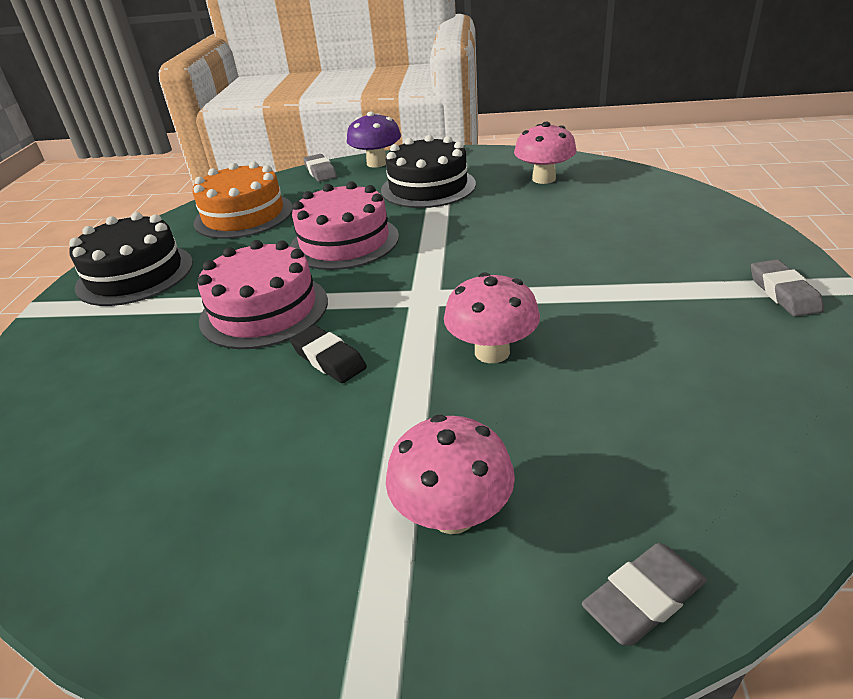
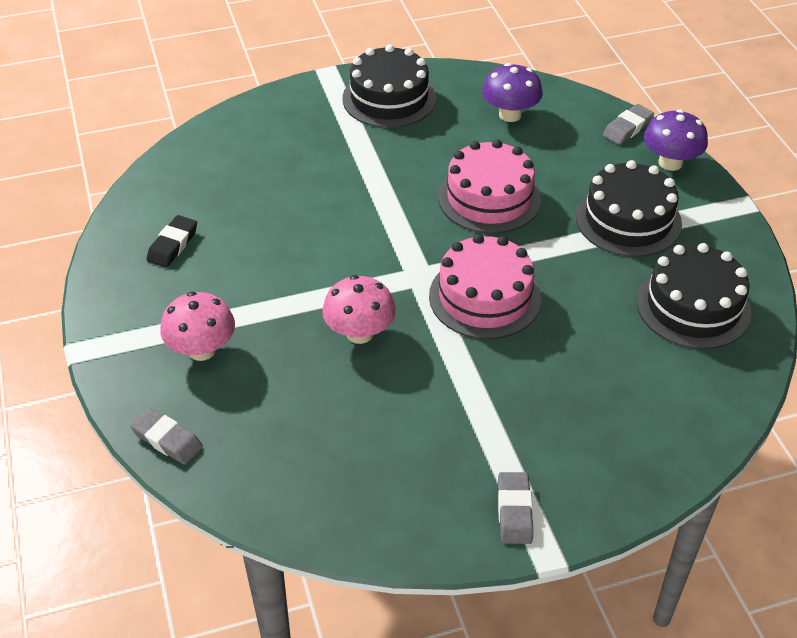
camera: 65 degrees right, 10 degrees up
orange cake [193,161,293,239] -> purple mushroom [482,63,543,122]
pink cake [198,240,328,349] -> pink cake moved to [429,234,541,339]
black eraser [290,325,367,383] -> black eraser moved to [146,215,197,268]
pink mushroom [514,122,577,184] -> black cake [637,243,752,349]
grey eraser [751,260,824,317] -> grey eraser turned 60 degrees counterclockwise [498,472,533,544]

